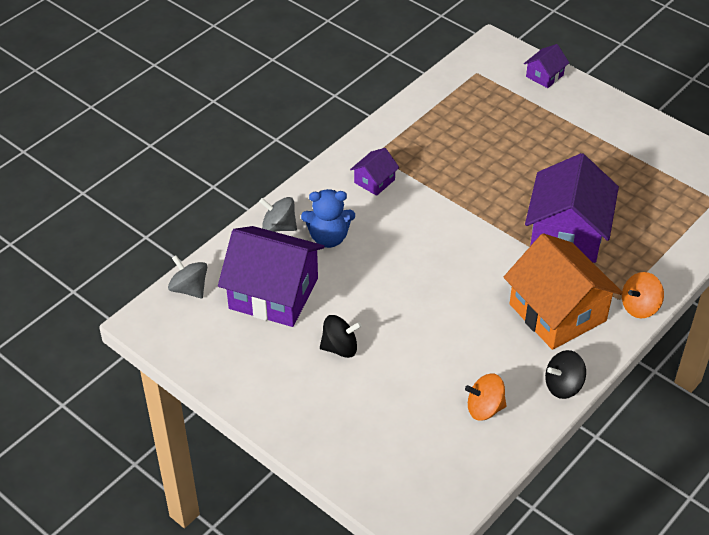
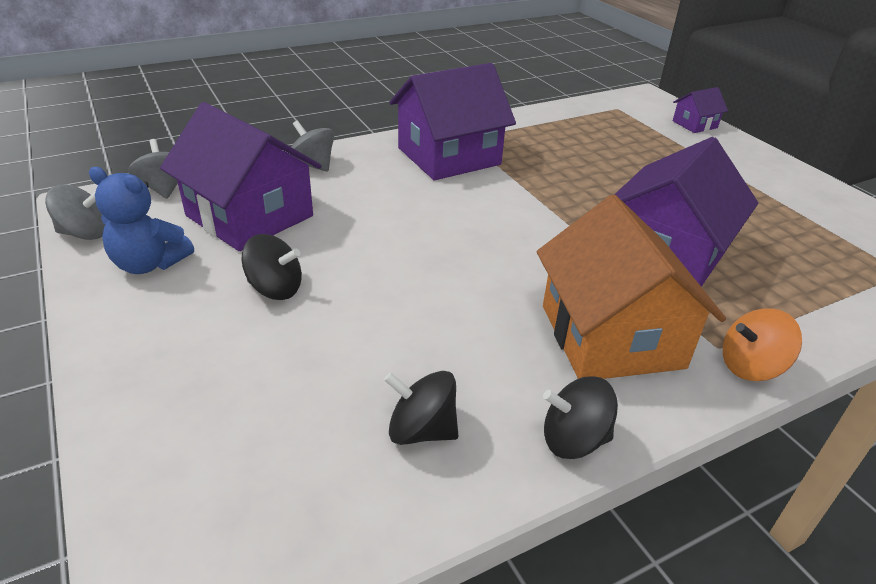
camera: 20 degrees right, 10 degrees down
blue teddy bear [301,189,355,248] -> blue teddy bear moved to [89,167,194,274]
purple house [350,148,399,196] -> purple house [390,63,516,180], size x2.16
orange spinning top [465,374,507,421] -> black spinning top [384,371,458,445]
none -> grey spinning top [45,184,105,240]

